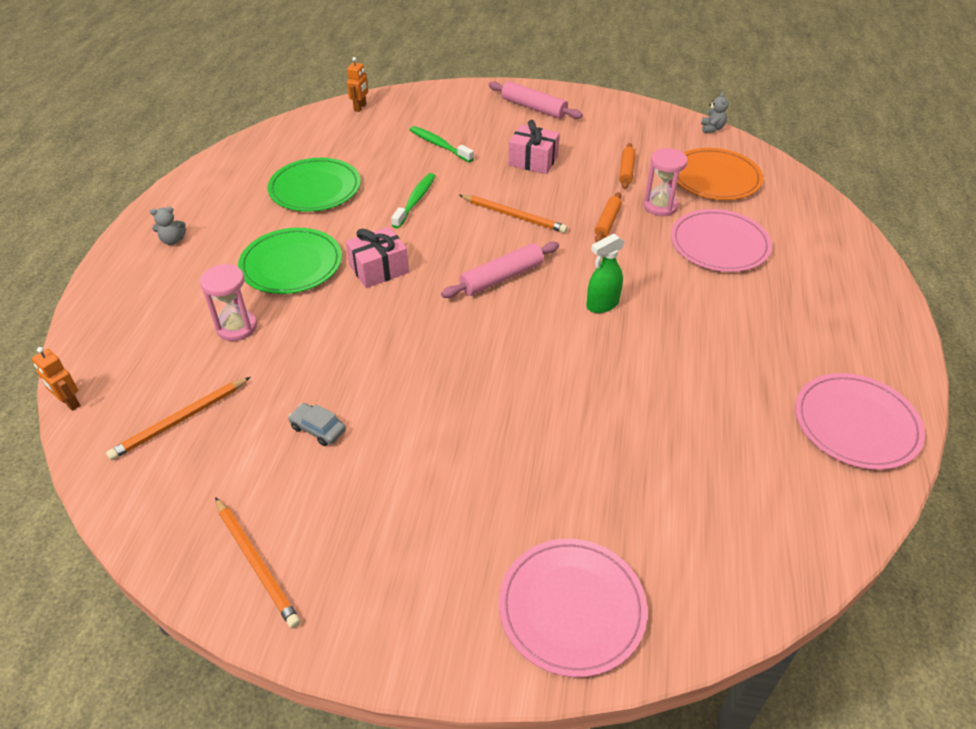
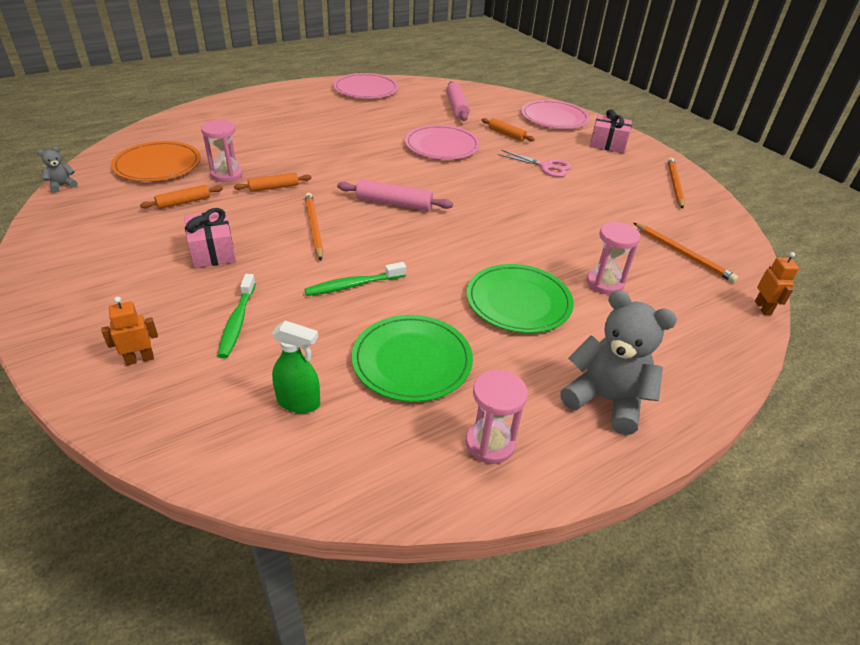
camera: 135 degrees left, 5 degrees down
orange pencil [106,377,251,460] -> orange pencil turned 45 degrees clockwise [634,223,738,283]
grey teddy bear [150,207,186,245] -> grey teddy bear [560,290,677,435], size x2.23
grey car [288,403,346,446] -> none
pink gift [346,227,409,288] -> pink gift moved to [590,109,632,153]
orange robot [347,57,368,112] -> orange robot moved to [101,297,158,365]
pink rolling pin [489,81,583,119] -> pink rolling pin moved to [446,81,470,121]
green spray bottle [586,234,625,313] -> green spray bottle moved to [272,321,320,413]
pink plate [671,209,772,272] -> pink plate moved to [405,125,480,160]
none -> pink hourglass [466,370,528,464]
none -> orange rolling pin [482,118,535,142]
none -> pink scissors [498,150,572,177]

